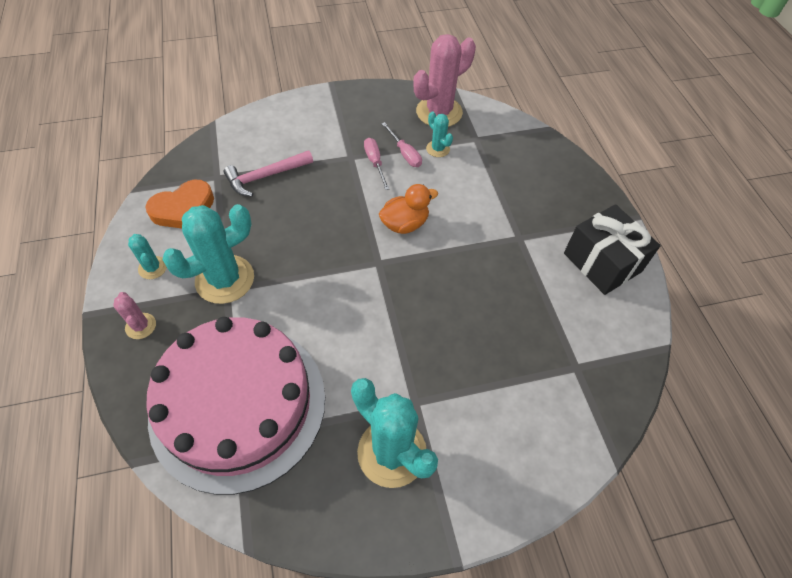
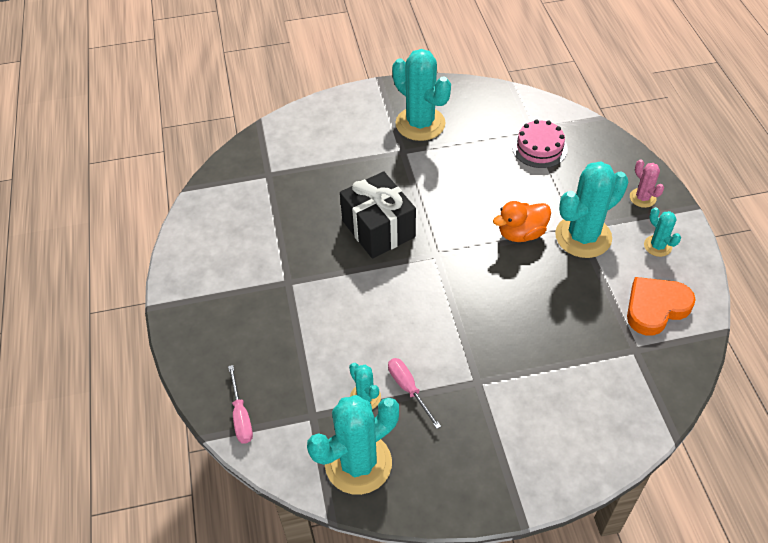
camera: 175 degrees left, 5 degrees down
pink cake [146,317,325,495] -> pink cake [512,120,568,168], size x0.41
pink hammer [223,150,313,196] -> none
pink screwdriver [364,138,389,190] -> pink screwdriver moved to [228,365,253,444]
orange duck [379,184,438,234] -> orange duck moved to [493,201,551,242]
pink cactus [413,34,476,127] -> turquoise cactus [307,395,399,495]
black gift [564,204,661,295] -> black gift moved to [340,171,416,259]

